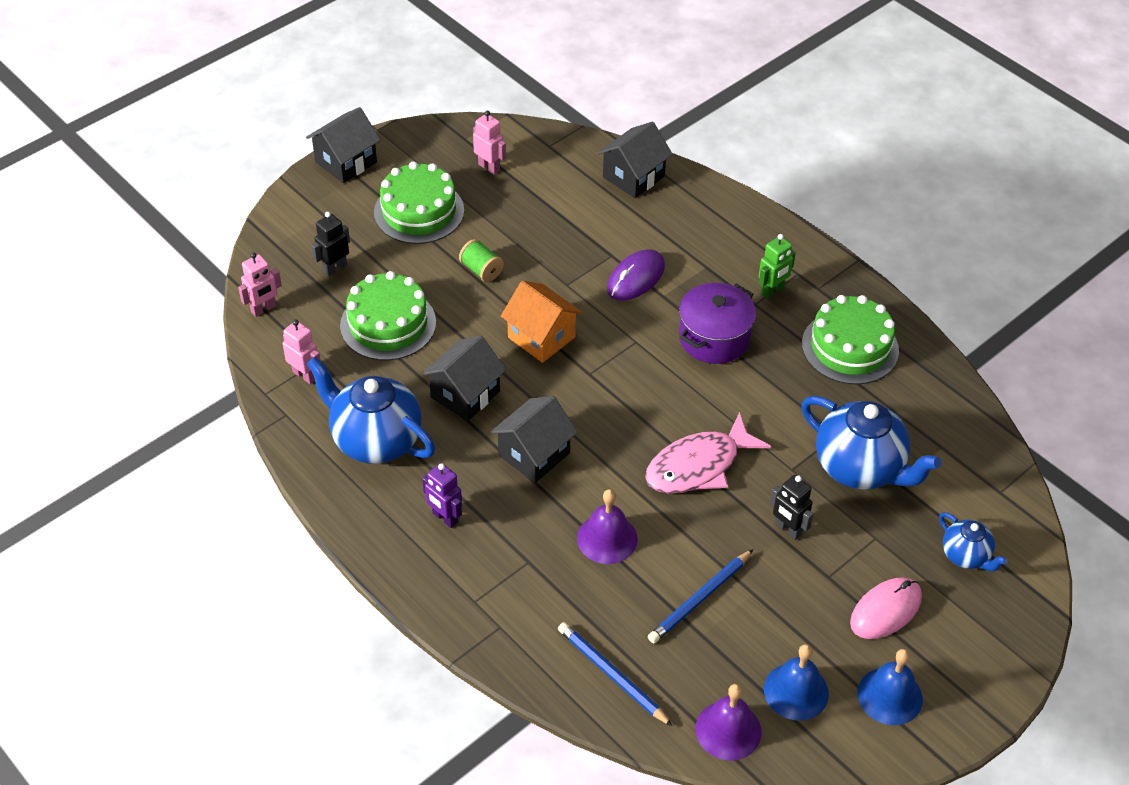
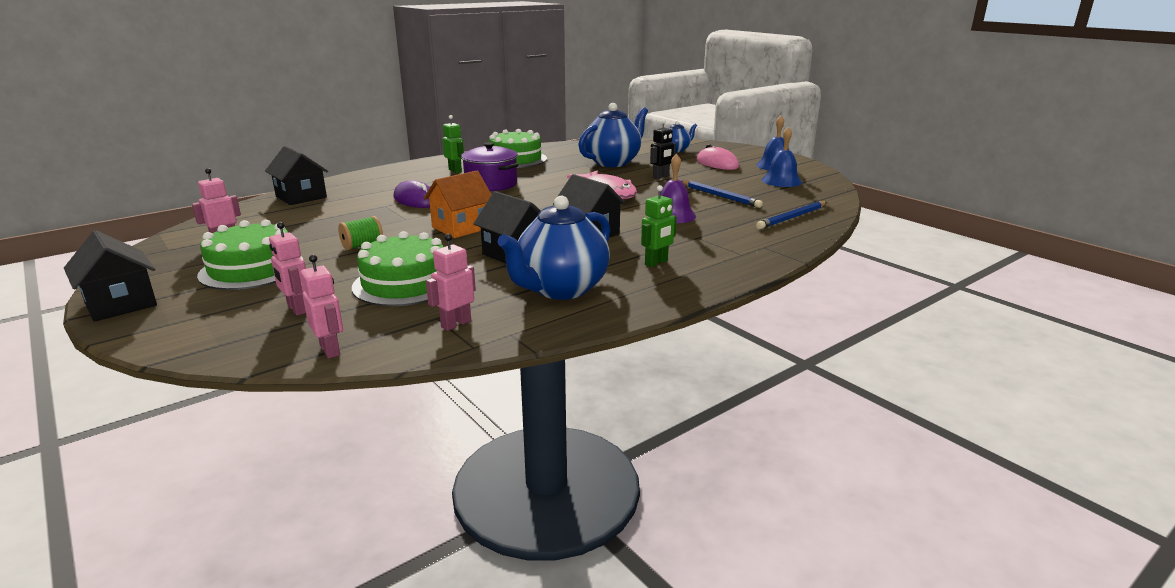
camera: 85 degrees left, 25 degrees down
black robot [311,212,350,276] -> pink robot [269,222,306,316]
purple robot [422,463,462,528] -> green robot [641,185,677,267]
purple bell [696,684,761,761] -> none

